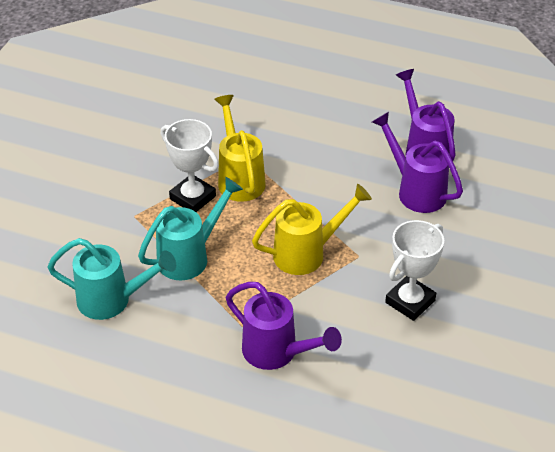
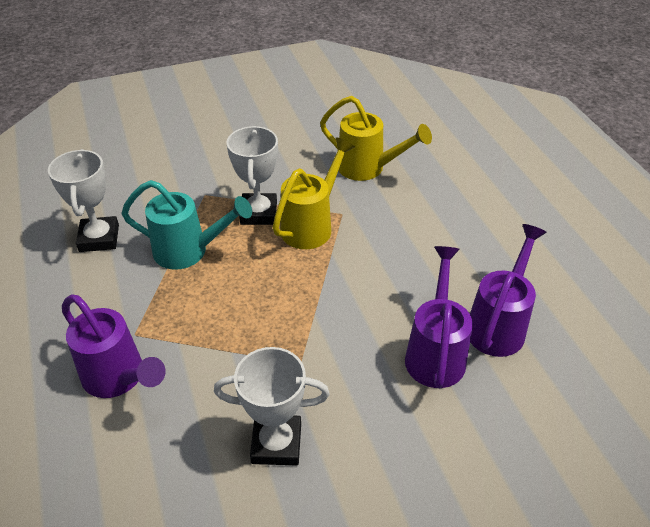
camera: 50 degrees right, 0 degrees up
turquoise watering can [47,238,176,320] -> white trophy [48,149,119,252]
purple watering can [226,282,342,370] -> purple watering can turned 45 degrees counterclockwise [62,295,166,398]
yellow watering can [252,184,372,275] -> yellow watering can moved to [320,96,432,181]

